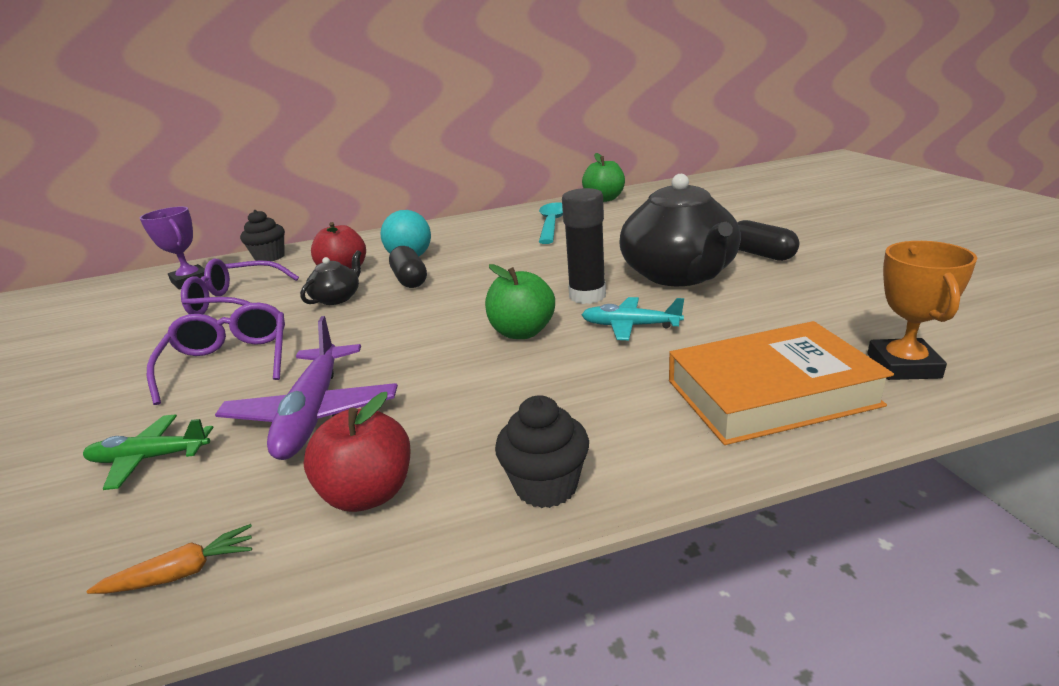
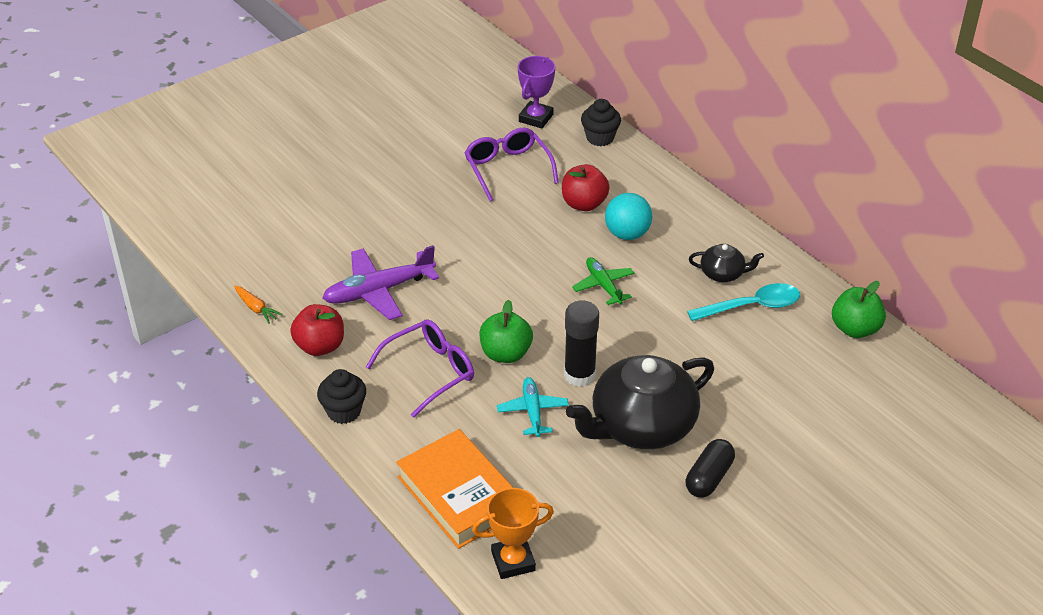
camera: 65 degrees right, 15 degrees up
green plane [83,414,214,490] -> green plane moved to [572,257,634,305]
purple glasses [147,303,285,405] -> purple glasses moved to [366,319,474,418]
black teapot [300,250,361,305] -> black teapot moved to [689,244,764,282]
black capsule [389,246,427,288] -> none

